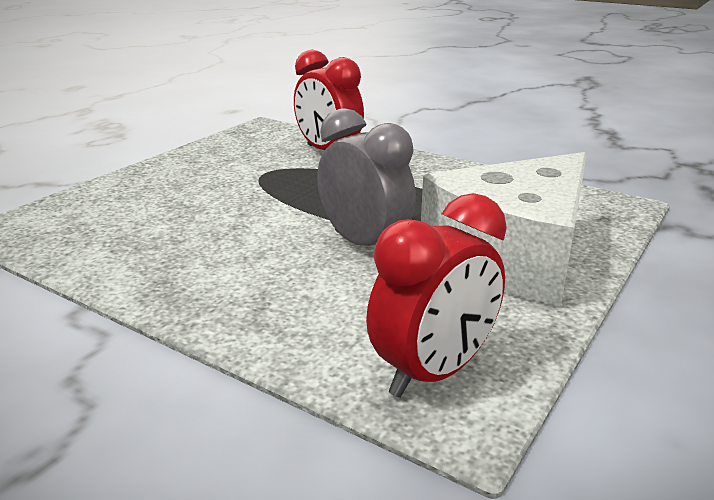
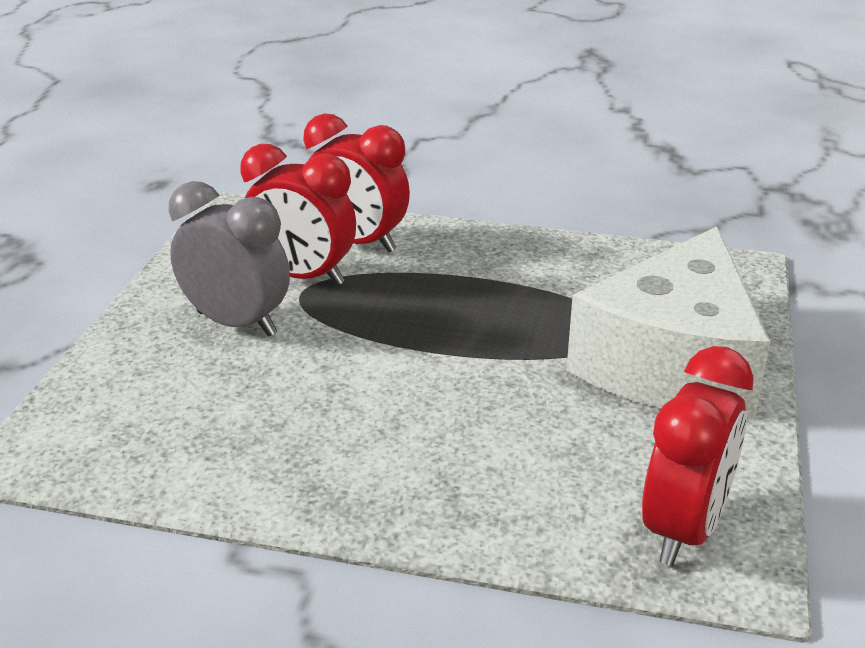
camera: 20 degrees left, 5 degrees up
grey clock [317,108,416,246] -> grey clock moved to [168,181,290,337]
none -> red clock [241,144,356,286]

